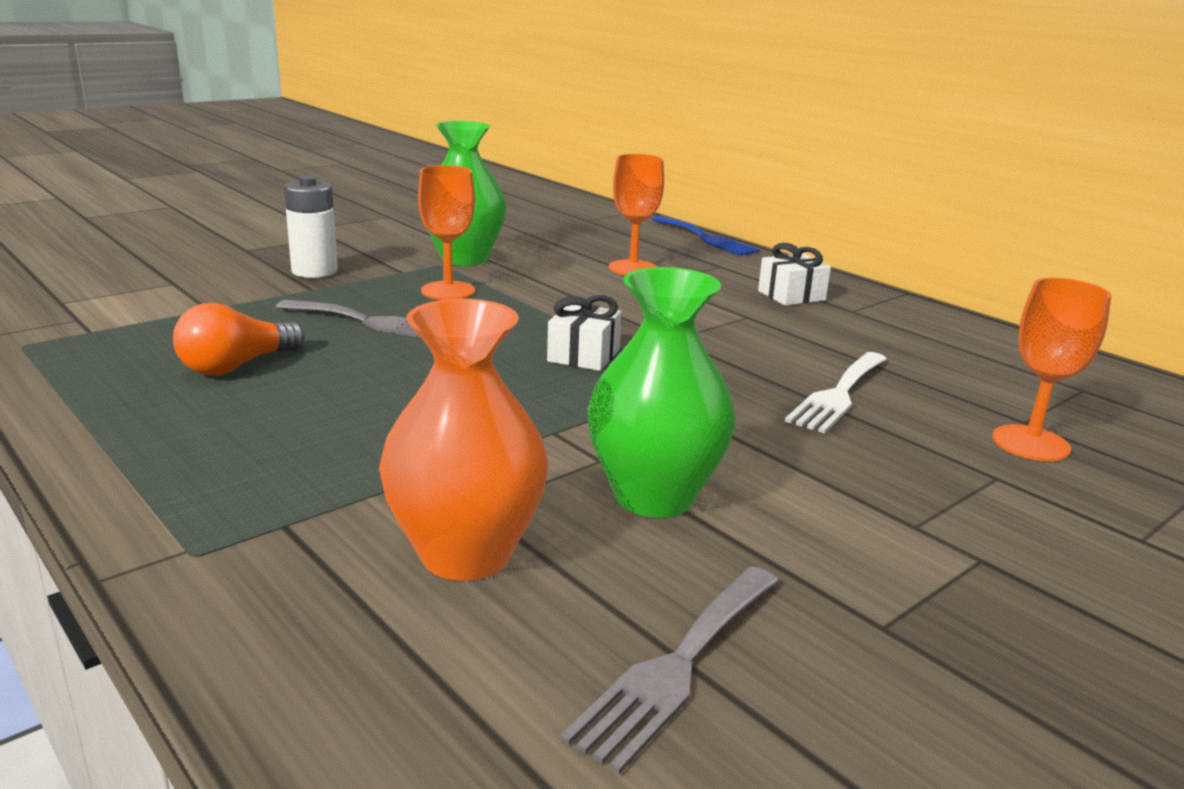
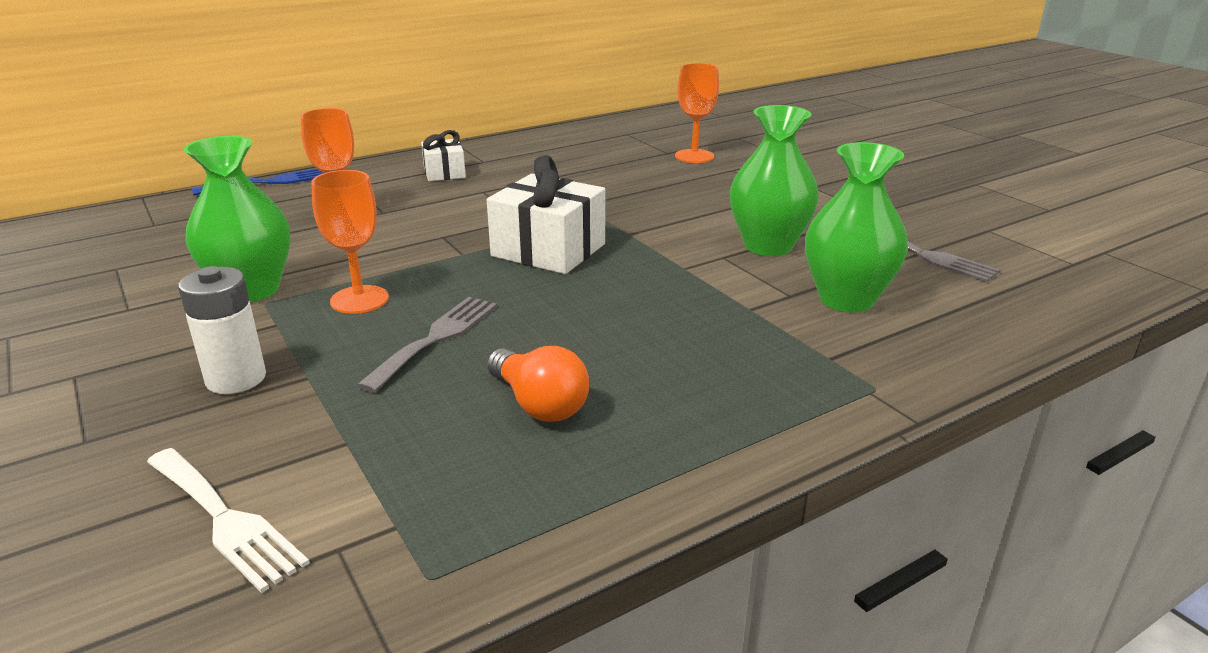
camera: 80 degrees left, 5 degrees up
orange vase [379,299,548,581] -> green vase [805,142,908,312]
white gift [547,295,622,371] -> white gift [487,155,605,274], size x1.77
white fork [785,352,886,433] -> white fork moved to [147,448,310,593]

